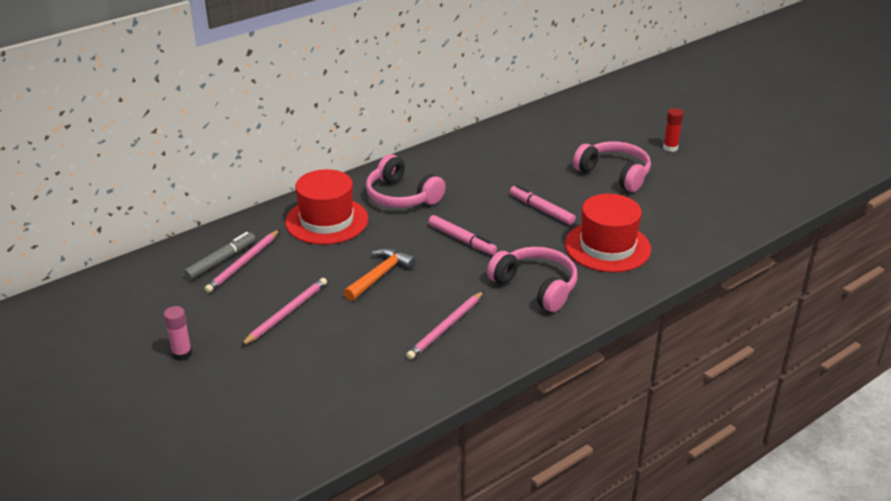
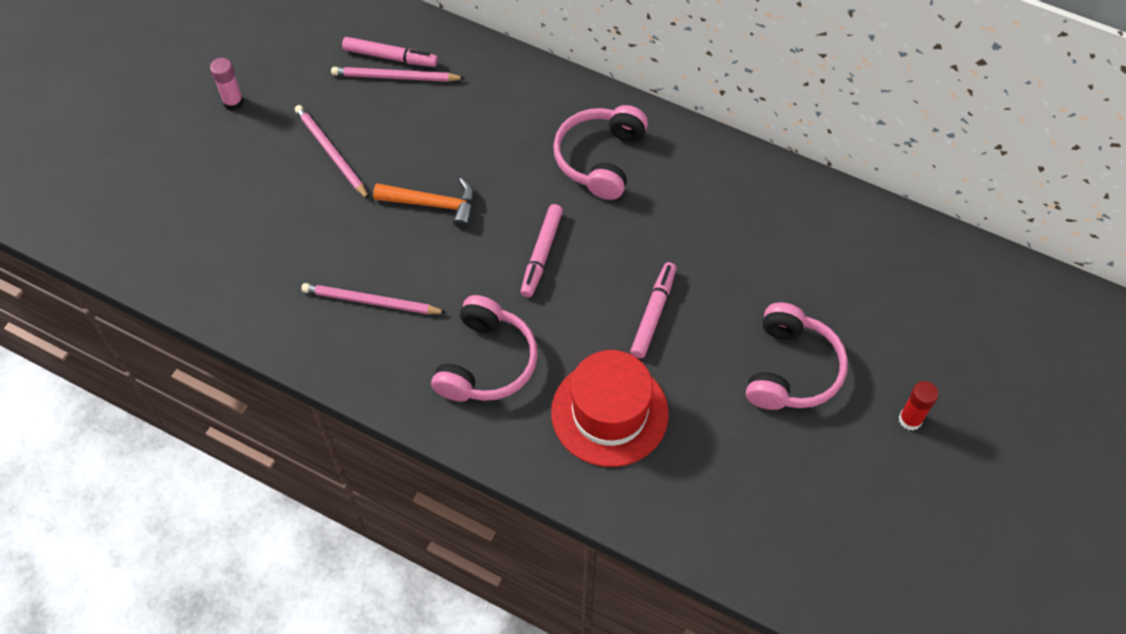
camera: 65 degrees right, 25 degrees up
grey marker [184,232,255,280] -> pink marker [342,37,438,67]
pink pencil [241,278,327,346] -> pink pencil turned 135 degrees counterclockwise [295,105,369,200]
red hat [285,169,368,245] -> none

